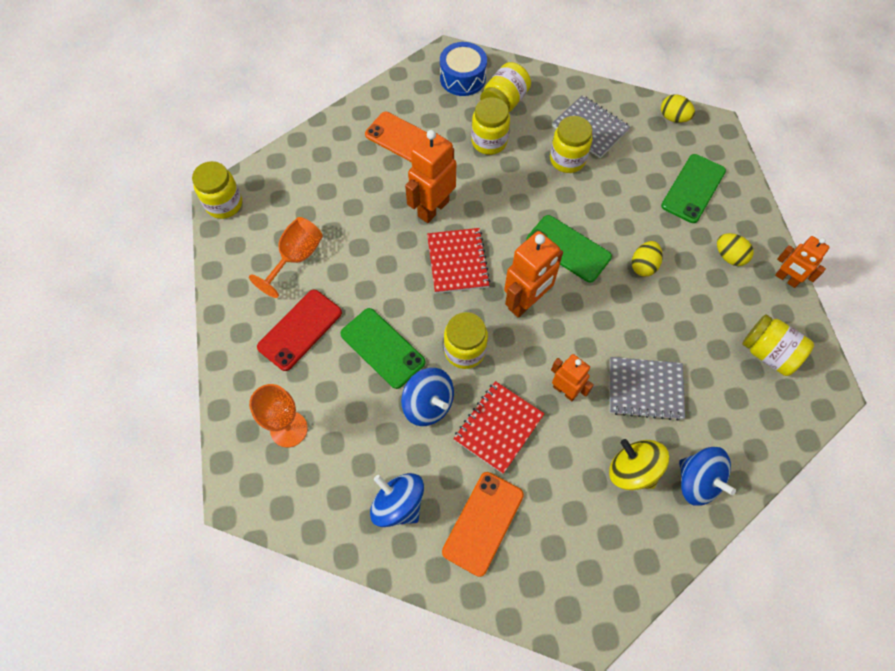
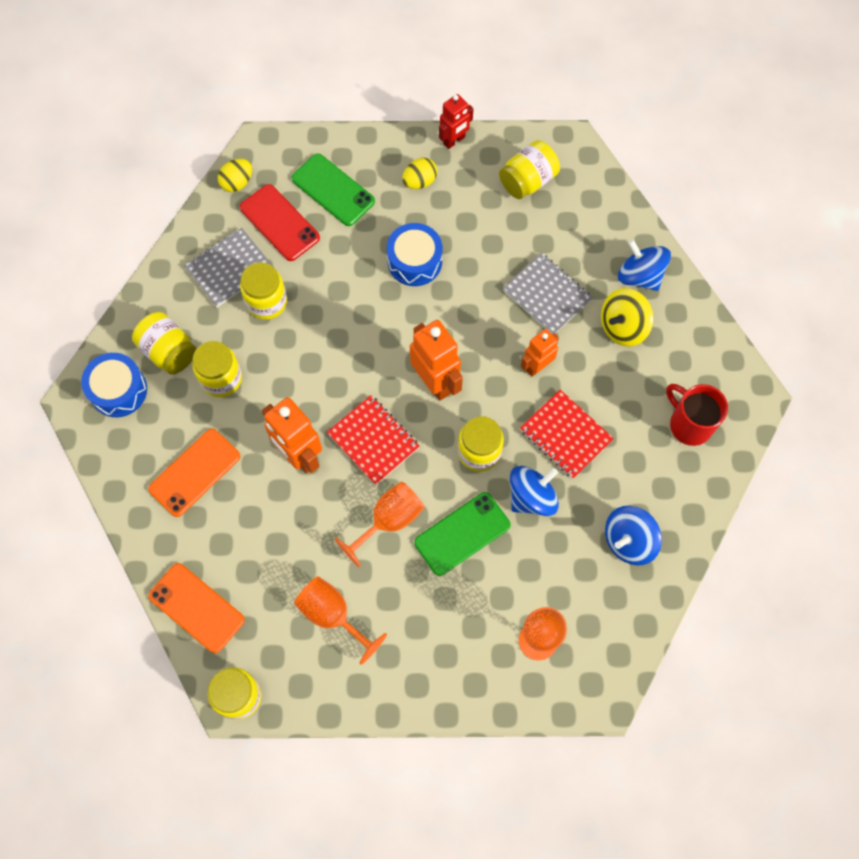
camera: 80 degrees left, 5 degrees up
red phone [257,290,342,371] -> red phone moved to [240,184,320,261]
red notebook [427,228,490,293] -> red notebook turned 45 degrees clockwise [327,395,420,485]
orange phone [442,472,524,577] -> orange phone moved to [148,563,245,653]
green phone [526,215,612,283] -> none
grey notebook [610,357,685,421] -> grey notebook turned 60 degrees counterclockwise [503,253,592,334]
yellow egg [632,241,663,277] -> blue drum [387,223,442,286]
blue spinning top [679,447,736,506] -> blue spinning top turned 105 degrees counterclockwise [618,240,671,291]
orange robot [775,236,830,288] -> red robot [439,94,473,149]
none -> orange goblet [334,481,425,567]
none -> red mug [666,384,728,446]

